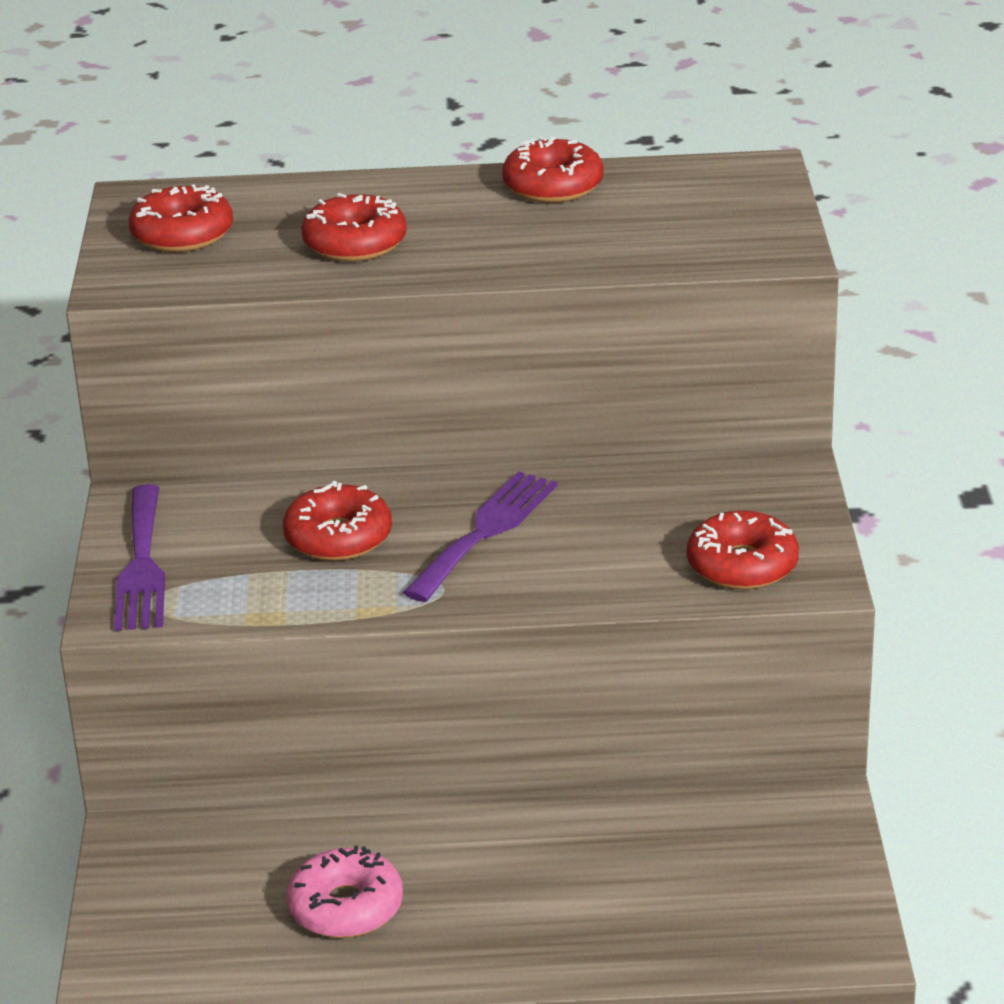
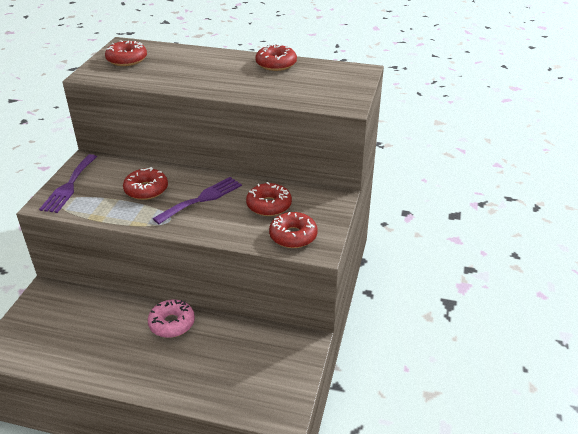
camera: 15 degrees right, 5 degrees up
pink donut [287,845,403,938] -> pink donut moved to [148,300,195,338]
red donut [301,193,407,262] -> red donut moved to [246,182,292,216]

